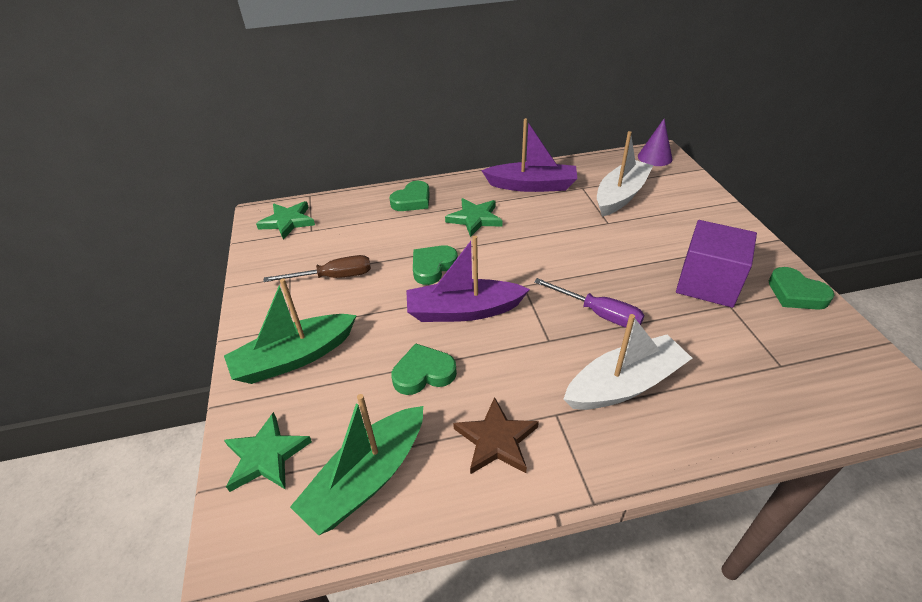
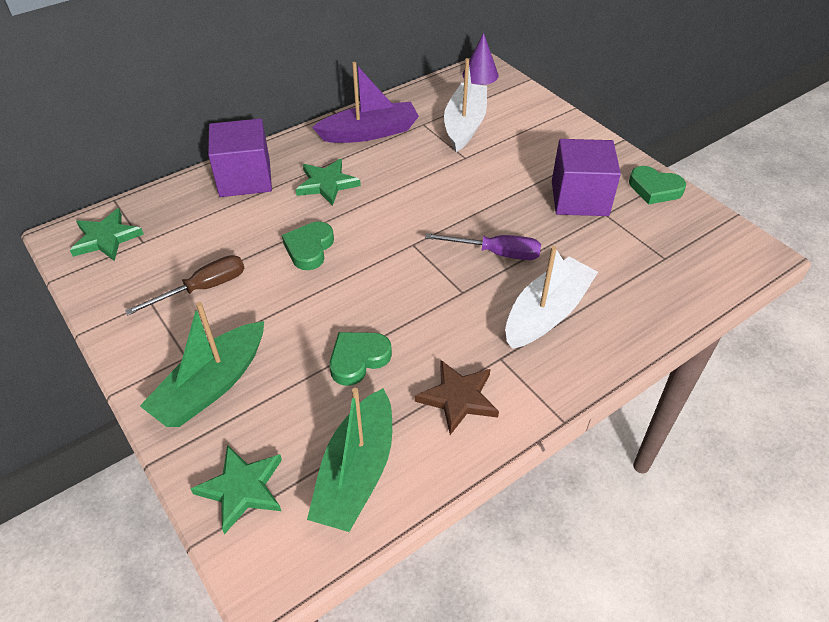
camera: 25 degrees left, 5 degrees up
green heart [389,181,430,211] -> purple cube [208,119,272,197]
purple boat [406,236,530,322] -> none

